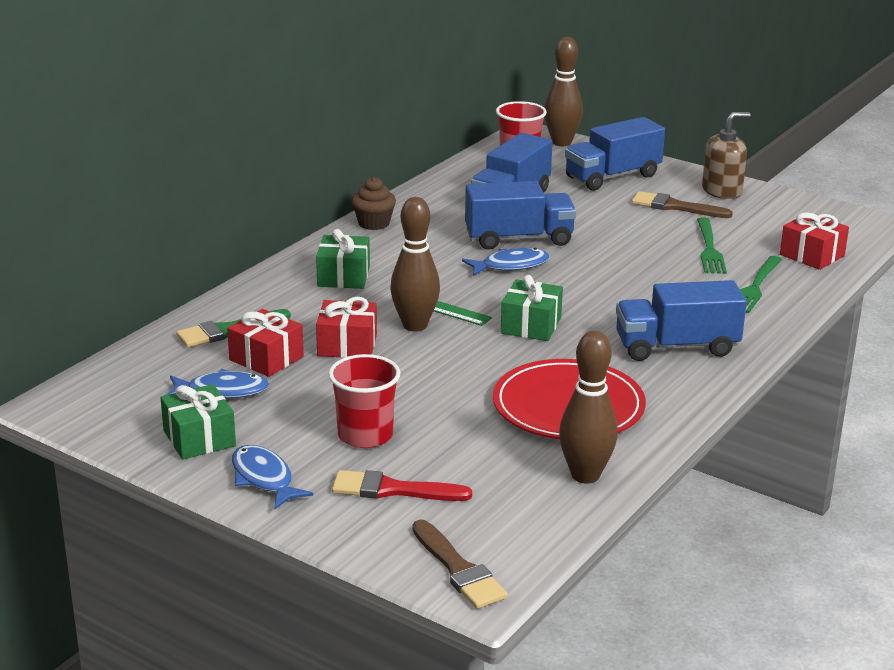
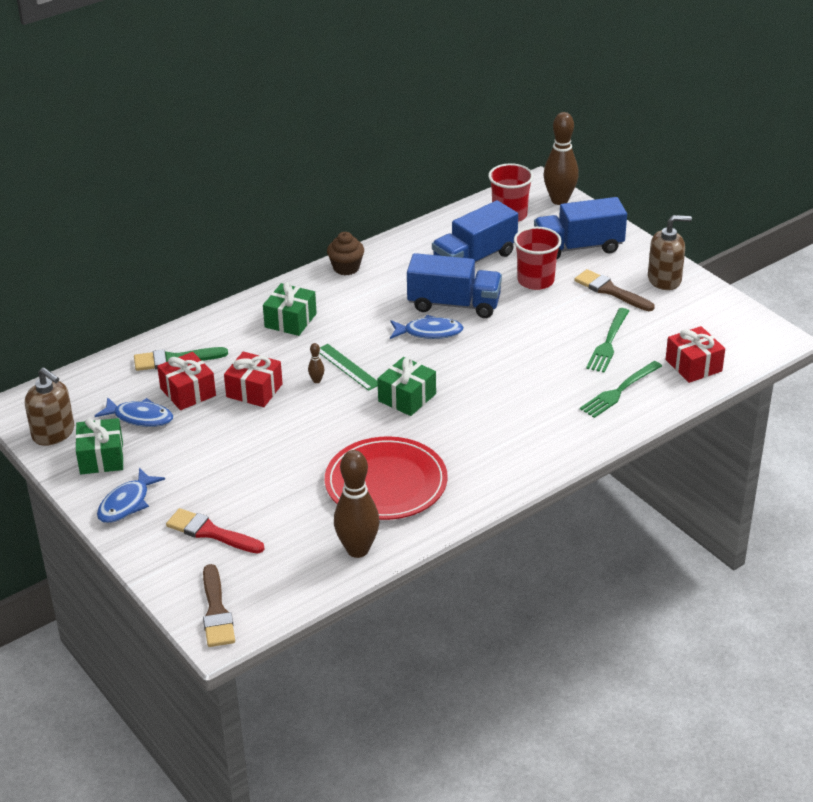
camera: 20 degrees right, 10 degrees up
blue fish [232,445,313,510] -> blue fish turned 135 degrees counterclockwise [97,468,165,523]
red cup [328,354,401,448] -> red cup moved to [514,227,562,290]
brown bowling pin [390,197,440,331] -> brown bowling pin [308,343,324,383], size x0.41
blue truck [616,280,747,361] -> none
none -> brown soap dispenser [25,368,74,446]

